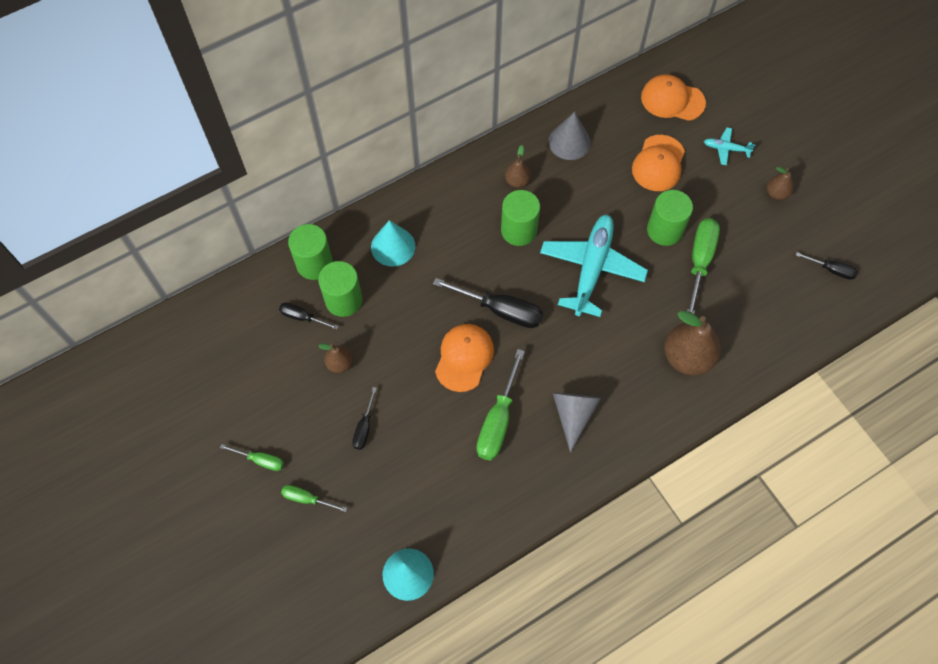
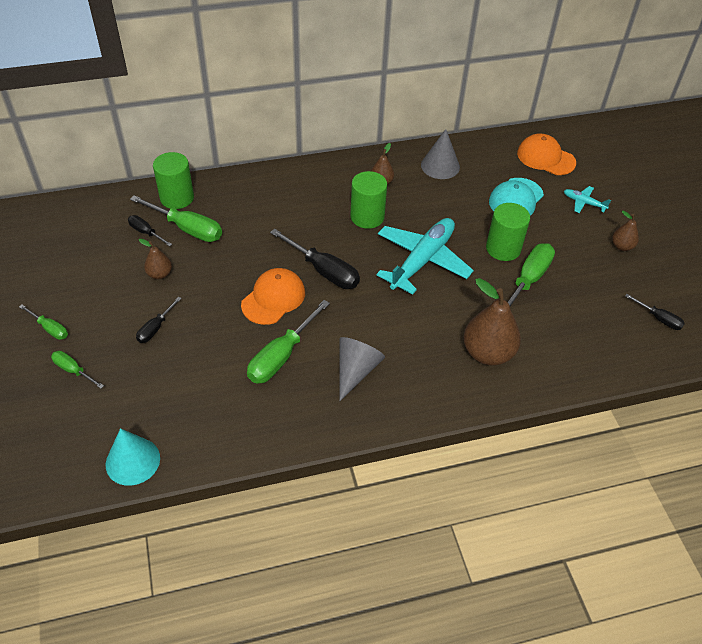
camera: 15 degrees right, 15 degrees down
green cylinder [318,261,362,317] -> green screwdriver [130,195,222,242]
turquoise cone [371,220,416,267] -> none
orange cap [632,135,685,191] -> turquoise cap [489,178,544,215]

